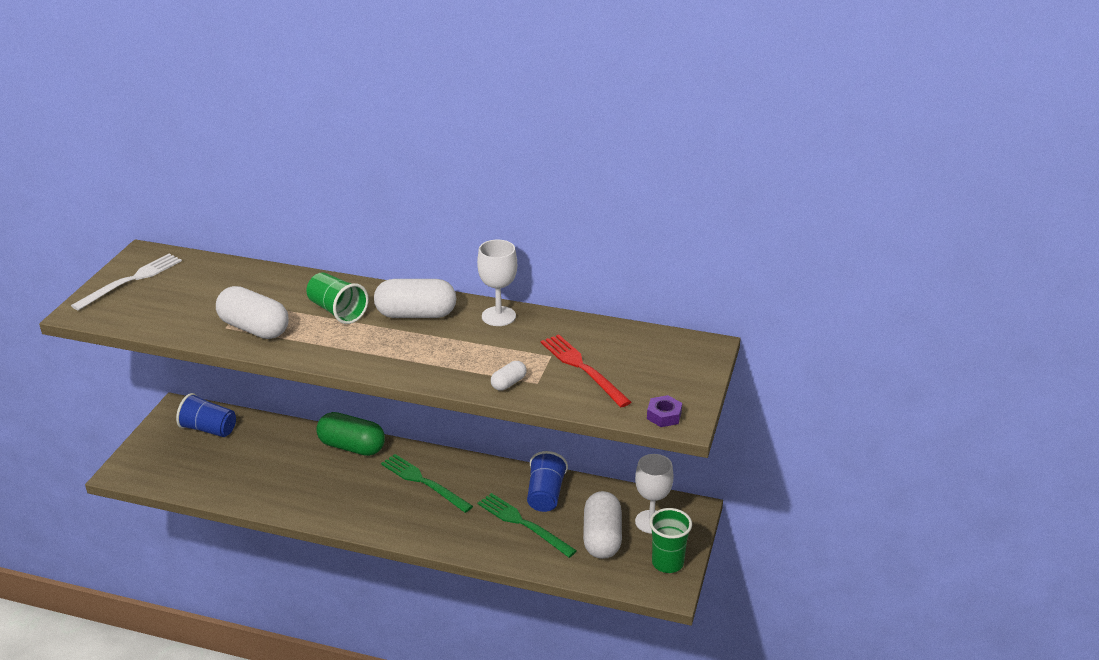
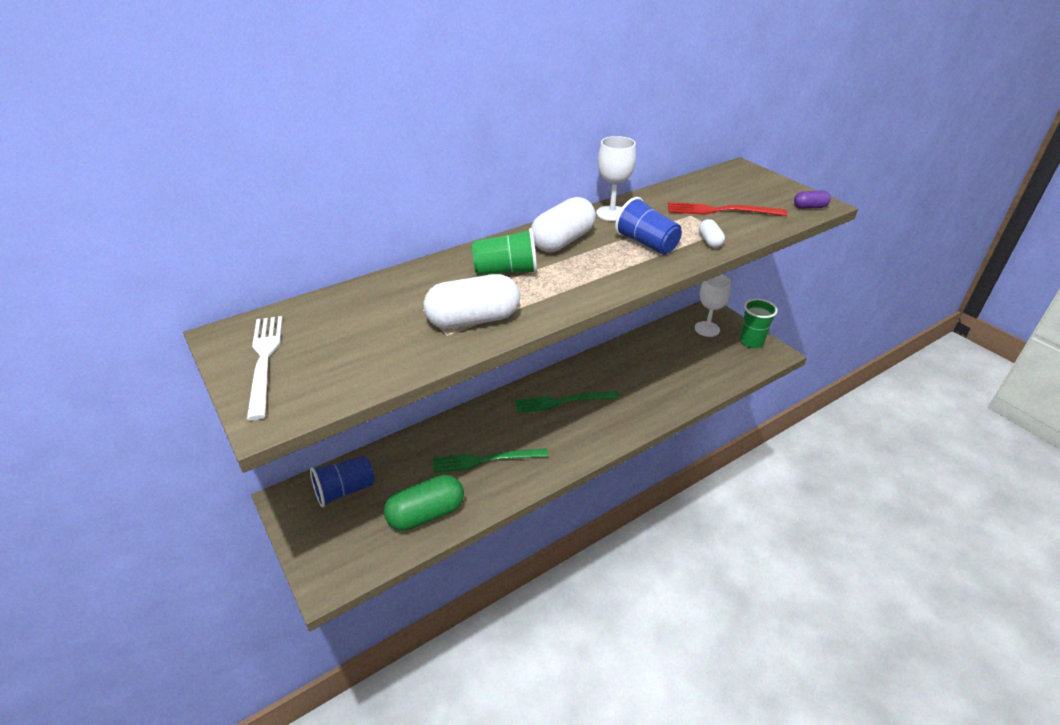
camera: 50 degrees left, 5 degrees up
green capsule [316,412,385,456] -> green capsule moved to [384,475,464,531]
green fork [478,493,577,558] -> green fork moved to [433,448,548,473]
blue cup [527,451,568,512] -> blue cup moved to [615,197,682,255]
white capsule [583,491,622,559] -> none
purple nut [647,395,682,427] -> purple capsule [794,191,831,209]

